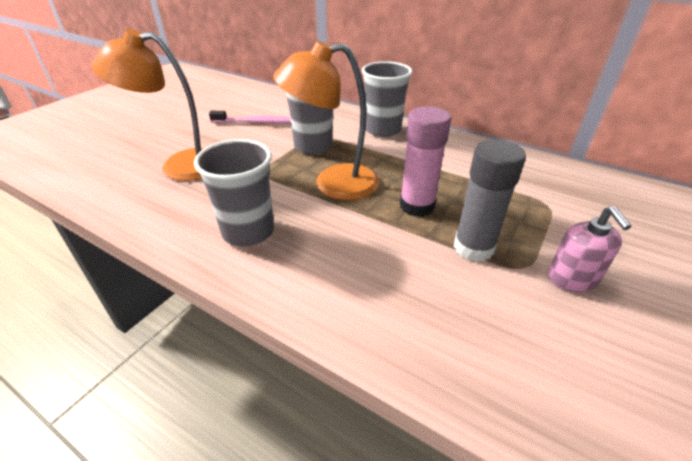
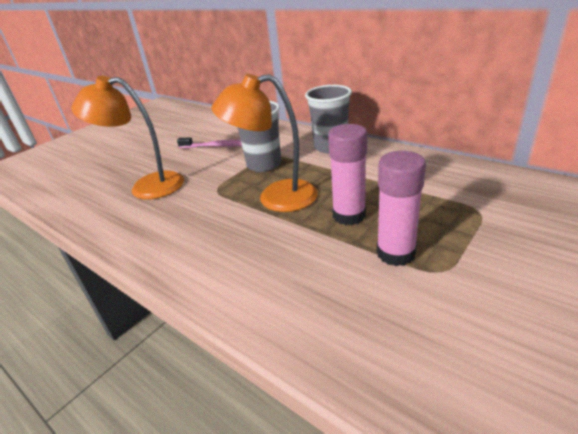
camera: 10 degrees right, 5 degrees down
grey cup [194,139,274,247] -> none
grey glue stick [453,140,526,262] -> pink glue stick [376,151,426,266]
pink soap dispenser [548,206,632,293] -> none

